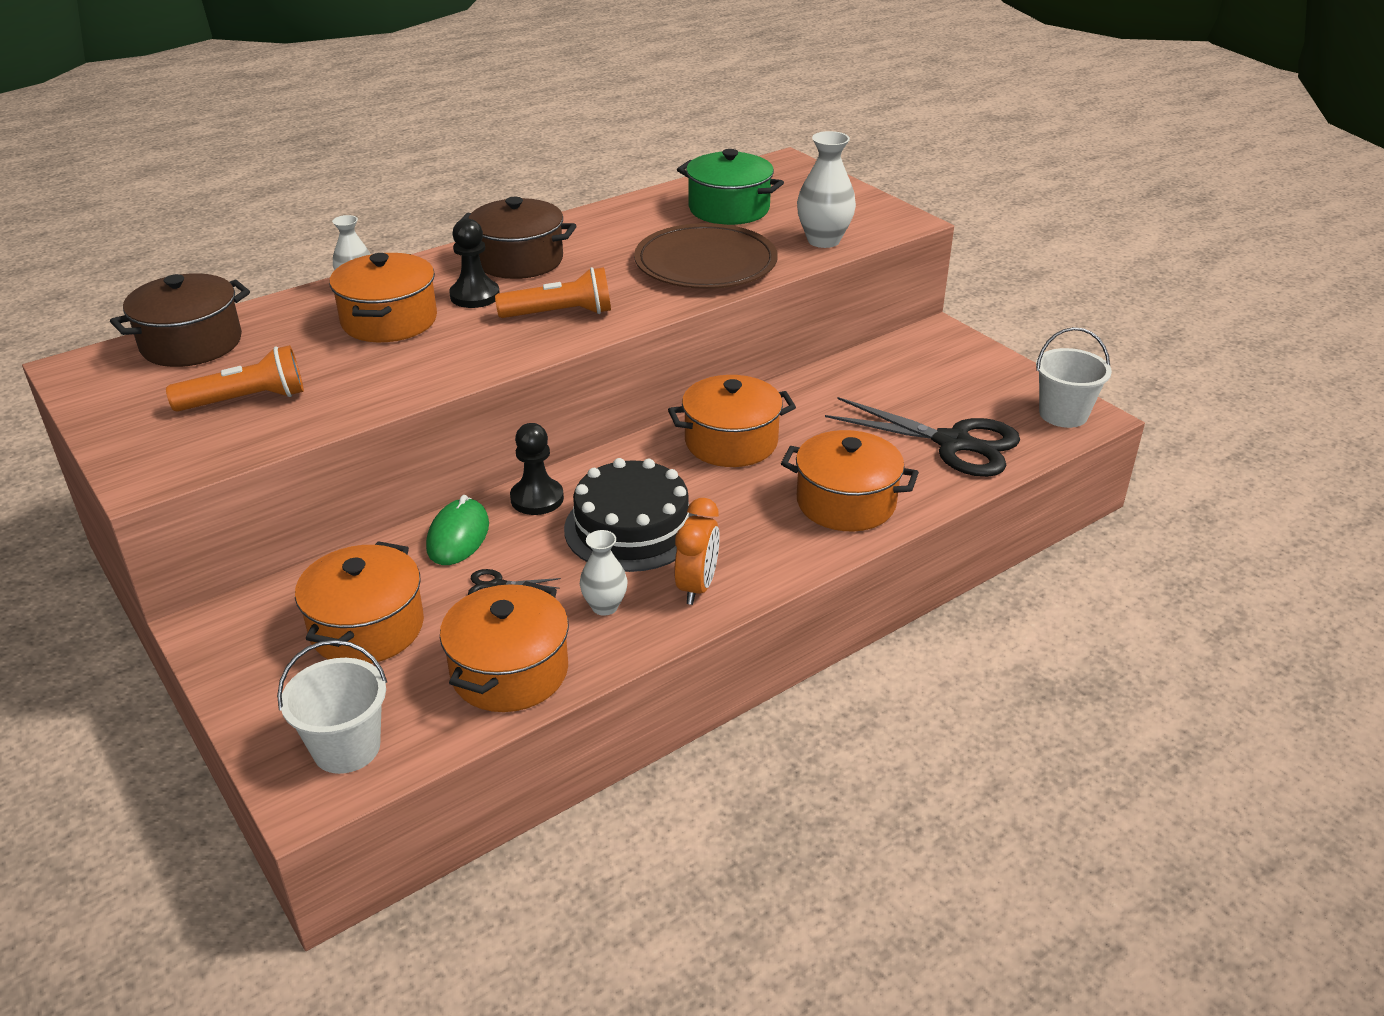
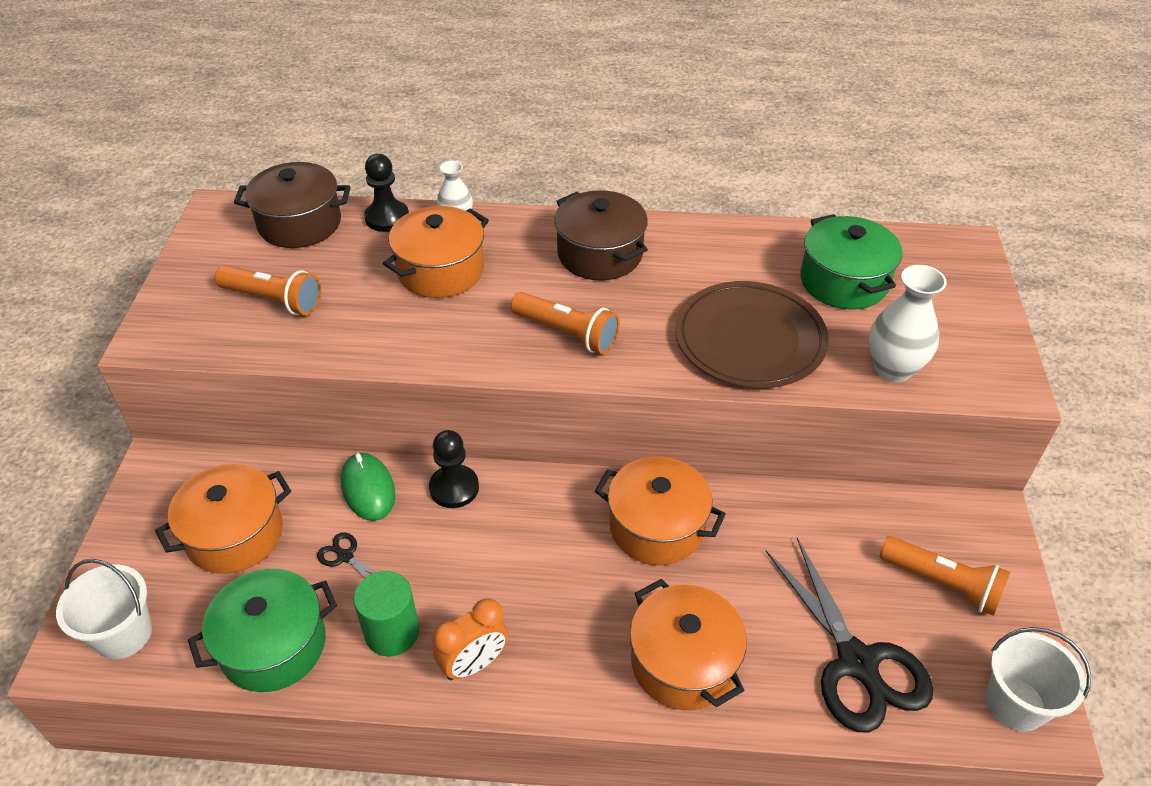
camera: 40 degrees right, 10 degrees up
green mouse [426,495,489,565] -> green mouse turned 75 degrees counterclockwise [341,453,395,521]
orange pot [440,581,569,712] -> green pot [188,569,337,692]
black pawn [449,218,500,308] -> black pawn moved to [364,154,409,232]
black cake [564,458,697,572] -> none
white vase [580,530,628,616] -> green cylinder [353,571,420,656]
none -> orange flashlight [880,536,1010,616]

